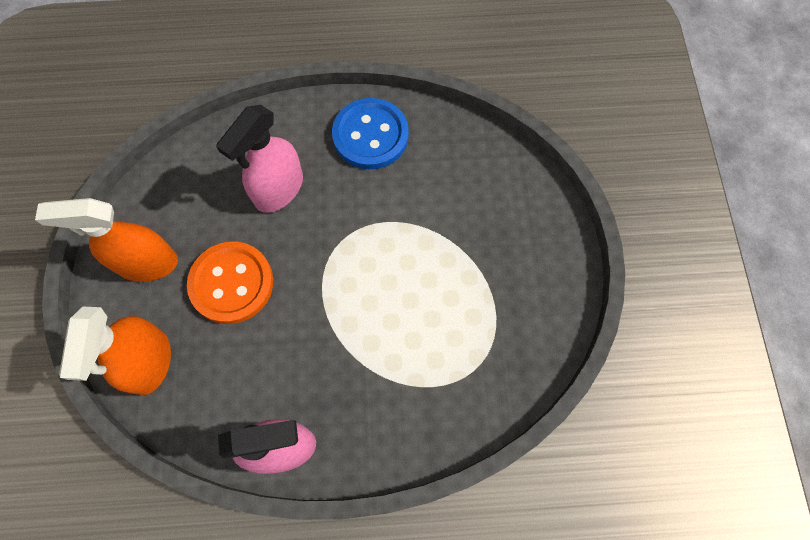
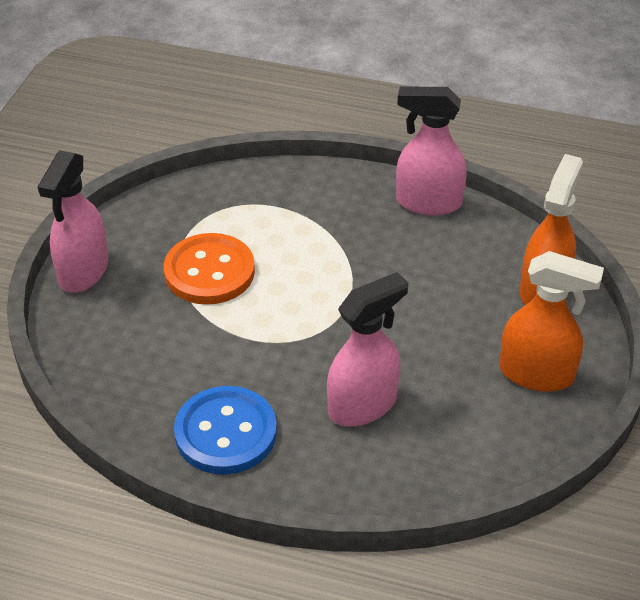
camera: 160 degrees left, 25 degrees down
orange button [187,242,273,324] -> orange button moved to [164,233,255,305]
none -> pink spray bottle [38,150,108,293]

